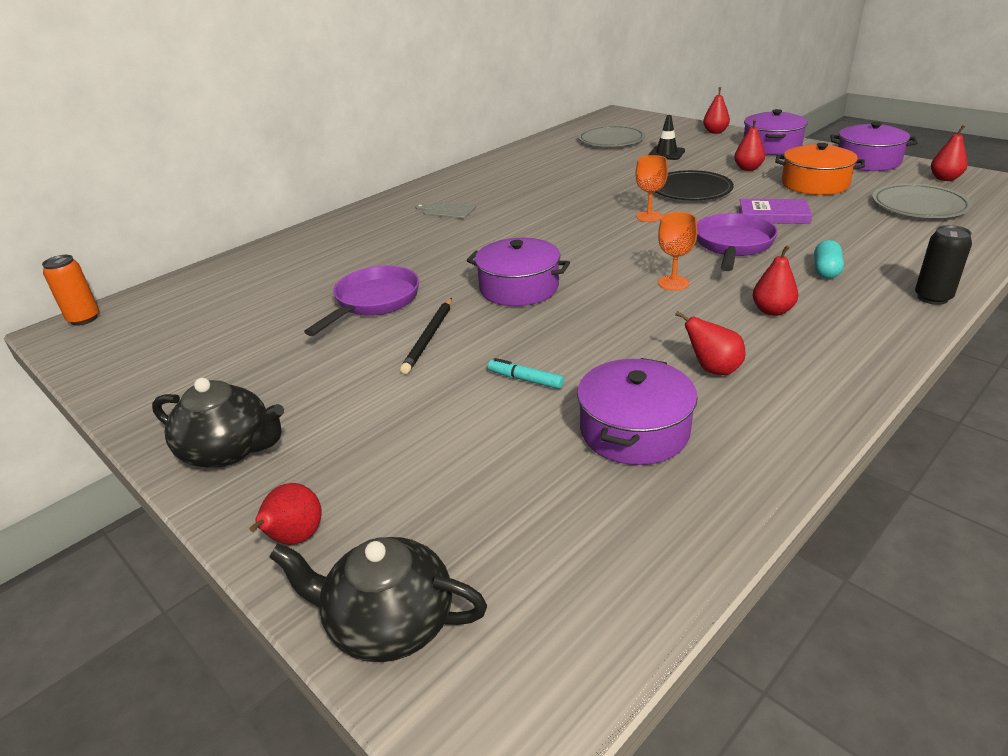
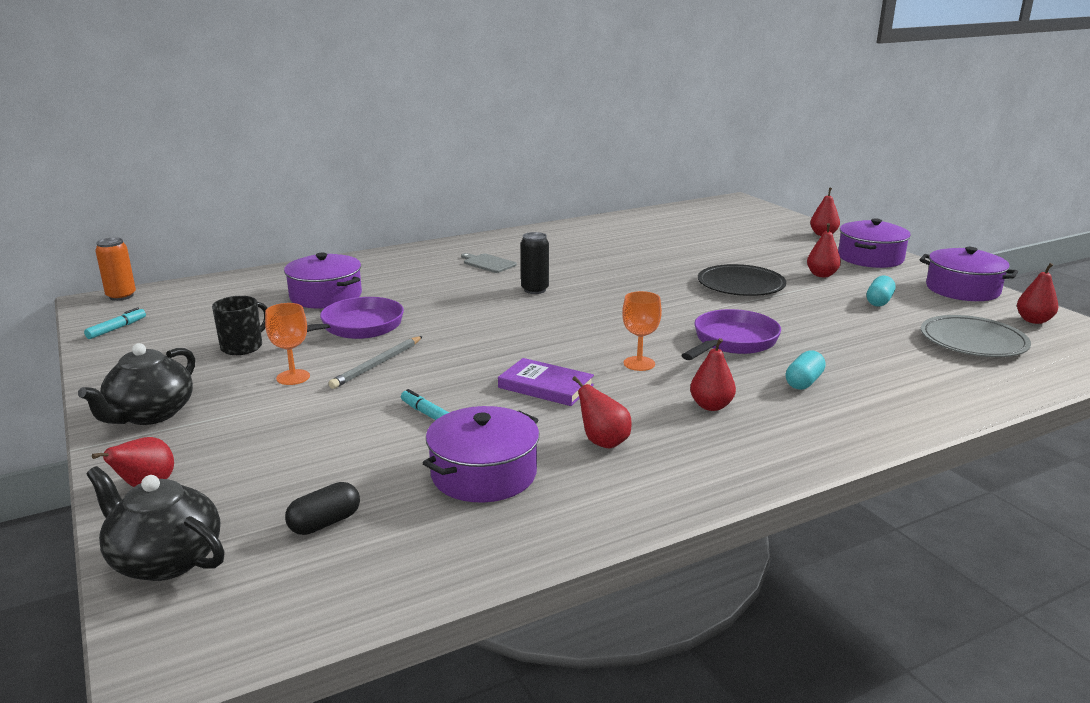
camera: 15 degrees right, 10 degrees down
black teapot [152,378,284,467] -> black teapot turned 75 degrees clockwise [78,343,195,425]
black pencil [400,298,452,374] -> grey pencil [328,336,423,389]
purple pot [467,238,570,306] -> purple pot moved to [284,253,362,308]
grey plate [578,125,645,147] -> none
orange goblet [635,155,668,222] -> orange goblet moved to [265,303,310,385]
black traffic cone [648,115,685,160] -> none
purple book [739,199,812,224] -> purple book moved to [498,358,594,406]
orange pot [775,143,865,195] -> turquoise capsule [867,276,895,307]
black can [915,225,972,305] -> black can moved to [521,232,549,294]
none -> turquoise marker [84,307,146,339]
none -> black mug [212,296,267,355]
none -> black capsule [285,482,360,535]

